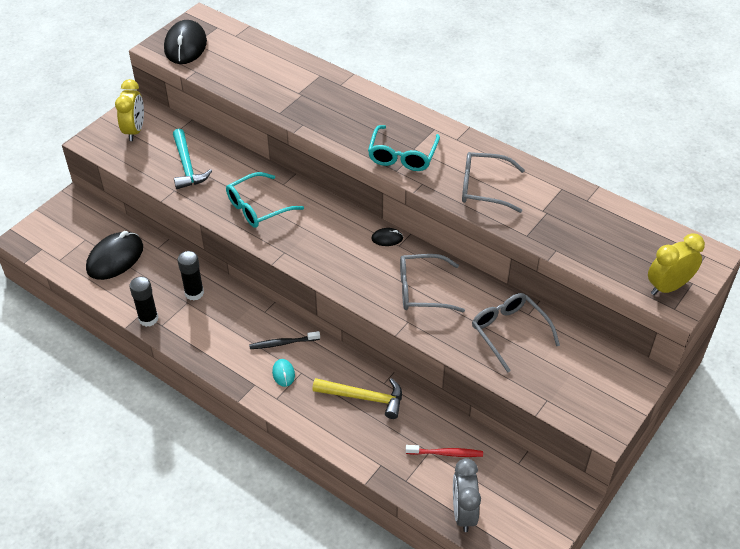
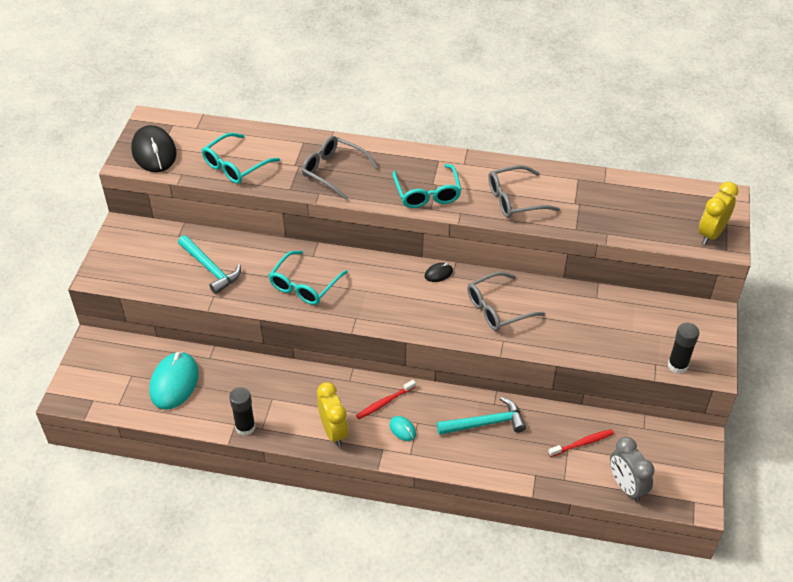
camera: 25 degrees left, 0 degrees up
black mouse [86,231,143,280] -> turquoise mouse [149,352,199,409]
yellow clock [115,79,144,141] -> yellow clock moved to [317,382,349,447]
black glue stick [177,251,204,301] -> black glue stick moved to [668,323,699,374]
black toothbrush [249,331,320,349] -> red toothbrush [356,380,416,419]
yellow hammer [312,378,402,419] -> turquoise hammer [437,397,526,435]
grey glasses [472,293,560,373] -> grey glasses moved to [302,136,379,200]
none -> turquoise glasses [202,133,280,184]

